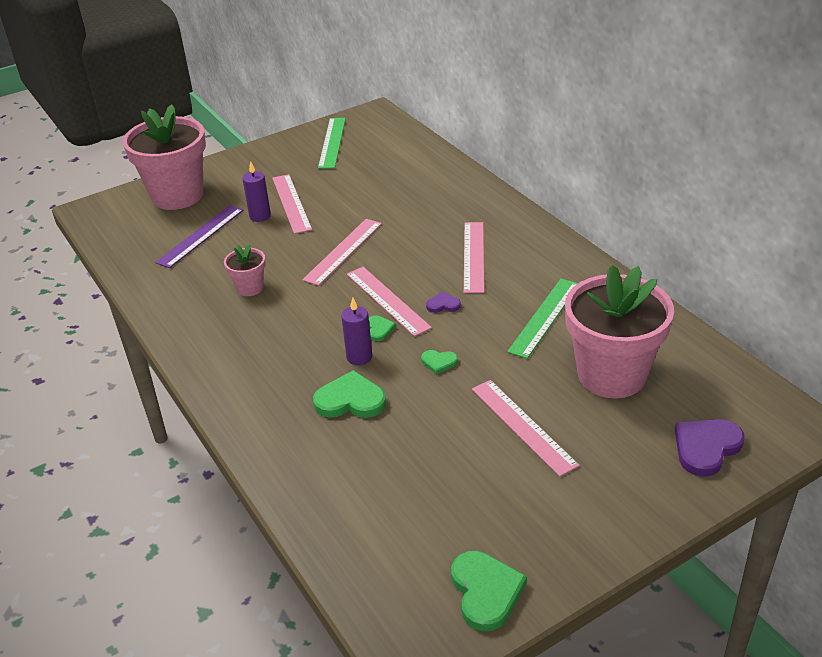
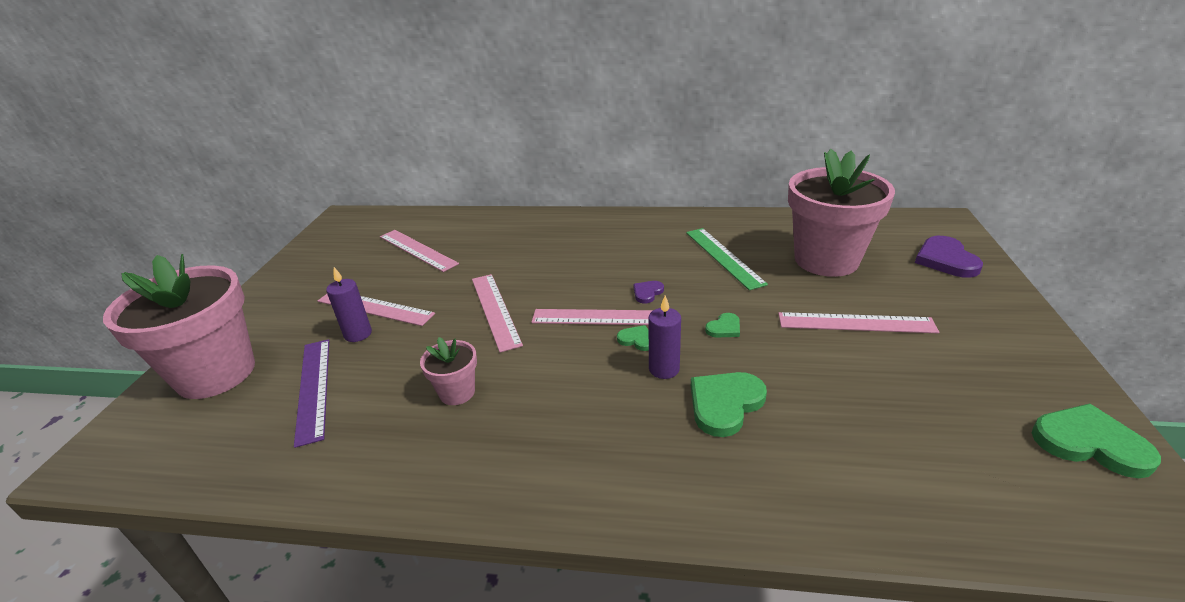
camera: 50 degrees left, 5 degrees down
green ruler [318,118,346,169] -> none
pink ruler [464,222,484,293] -> pink ruler moved to [380,230,459,272]

